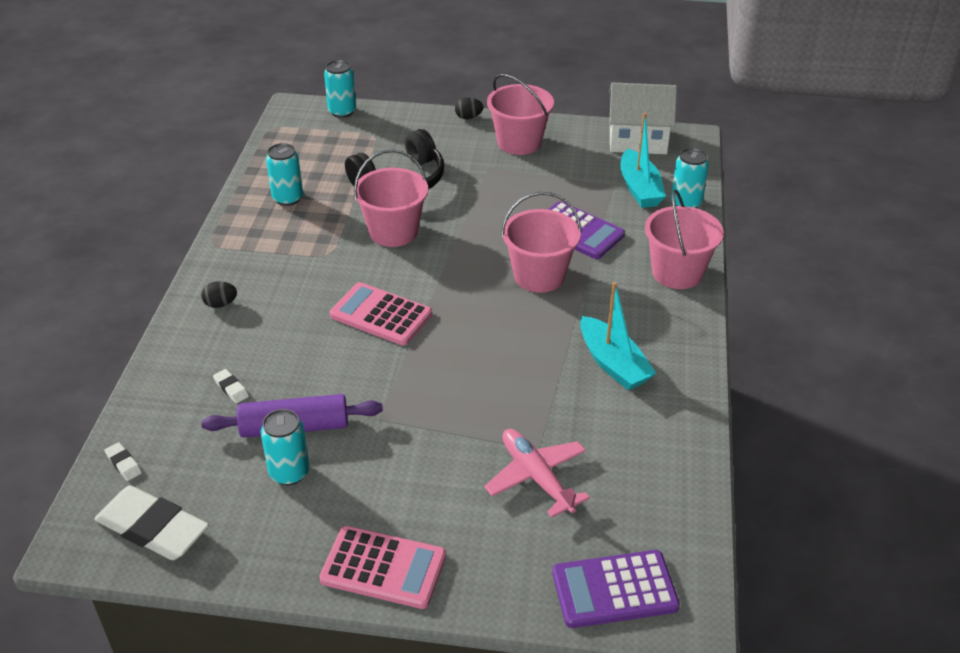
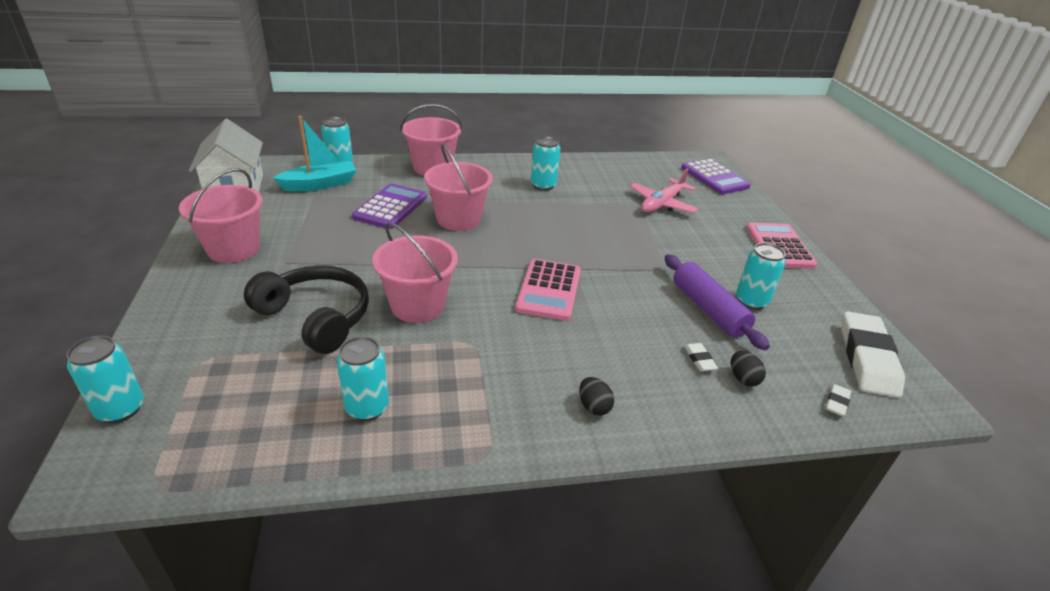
camera: 110 degrees left, 5 degrees down
white eraser [213,369,249,403] -> white eraser turned 45 degrees counterclockwise [684,343,718,371]
black egg [455,97,483,119] -> black egg moved to [731,351,766,386]
turquoise boat [580,282,657,390] -> turquoise can [531,136,560,191]

